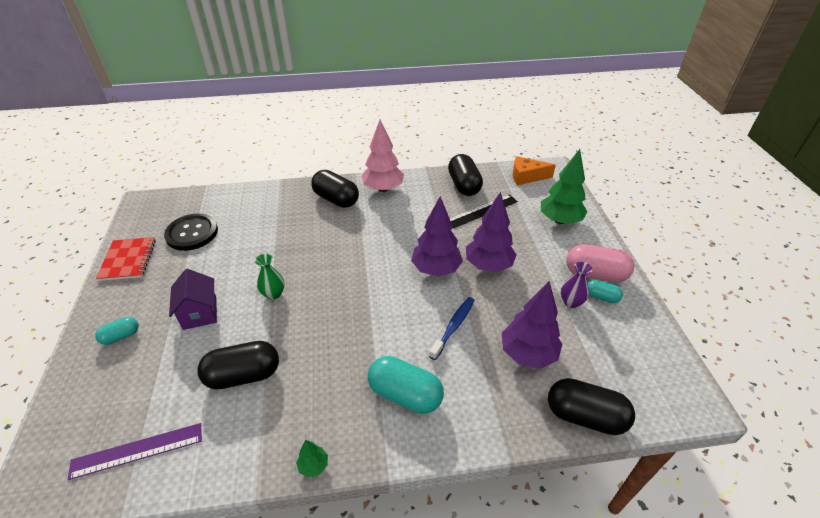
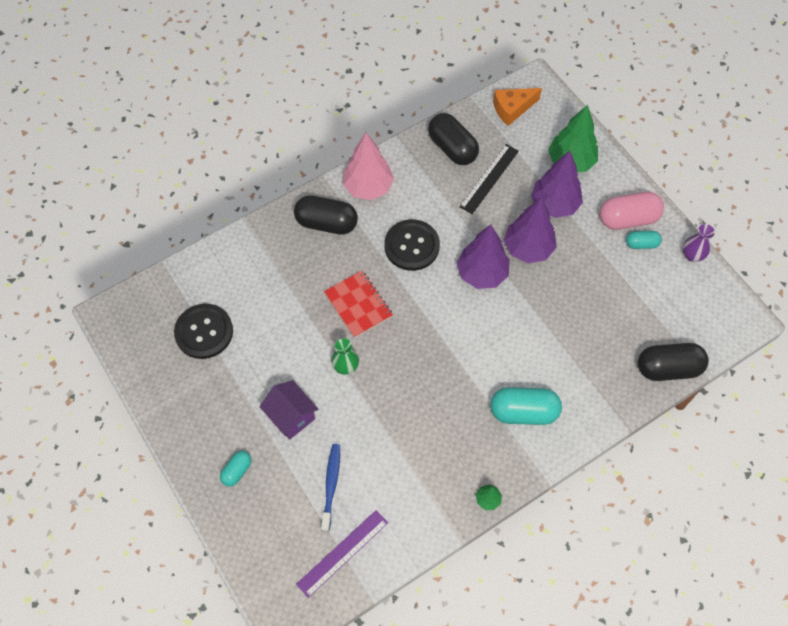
camera: 25 degrees left, 20 degrees up
red notebook [96,237,156,281] -> red notebook moved to [324,271,393,338]
black capsule [197,341,279,390] -> none
blue toothbrush [429,297,475,360] -> blue toothbrush moved to [321,444,340,532]
purple tree [502,281,562,369] -> purple tree moved to [531,151,583,218]
purple vase [561,262,592,308] -> purple vase moved to [683,224,715,262]
none -> black button [384,219,440,271]

